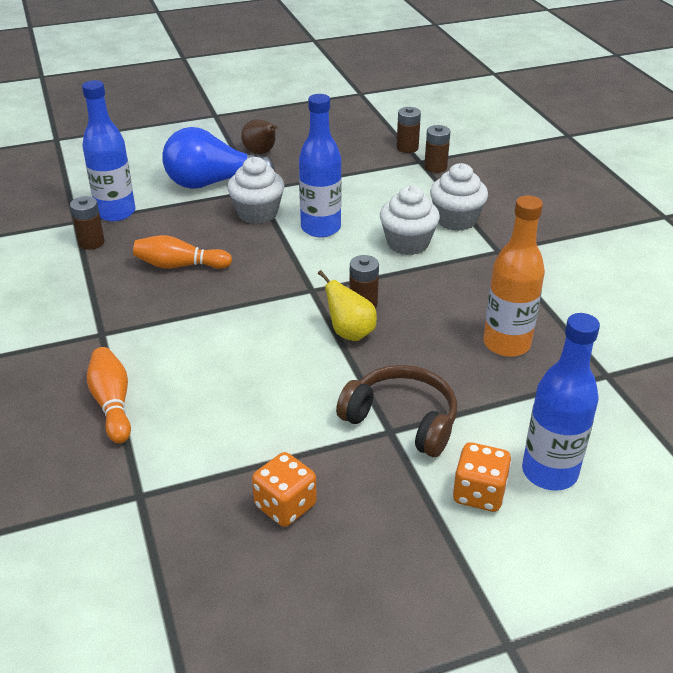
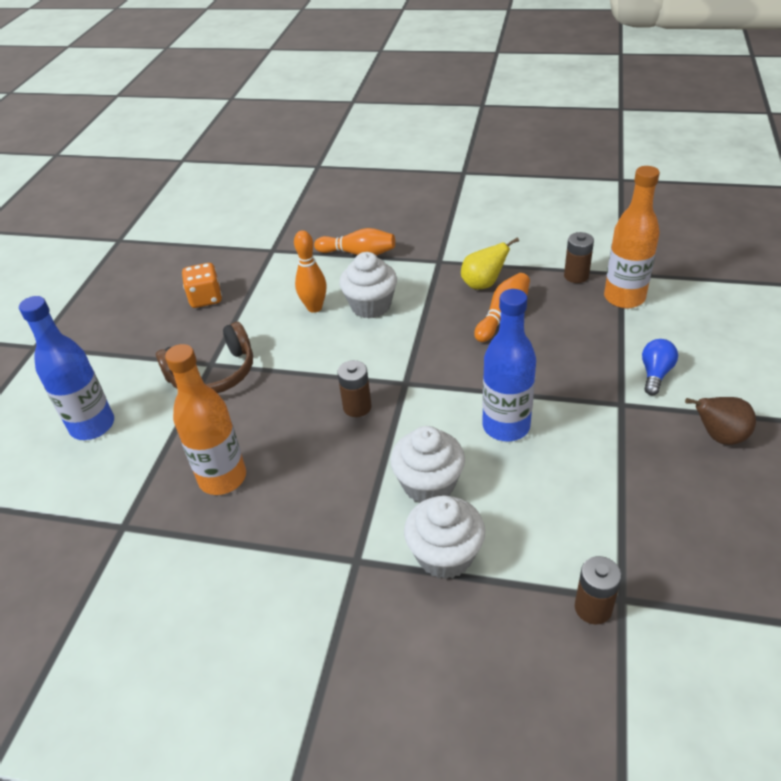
camera: 125 degrees right, 5 degrees up
blue bottle [82,80,136,221] -> orange bottle [604,166,660,308]
blue light bulb [162,127,275,189] -> blue light bulb [642,339,678,395], size x0.47
white cupcake [227,157,285,224] -> white cupcake moved to [339,252,397,318]
yellow pear [318,270,377,341] -> yellow pear moved to [461,237,519,289]
brown battery [397,107,421,153] -> none
orange dice [453,442,511,512] -> none
none -> orange bowling pin [294,230,327,313]

